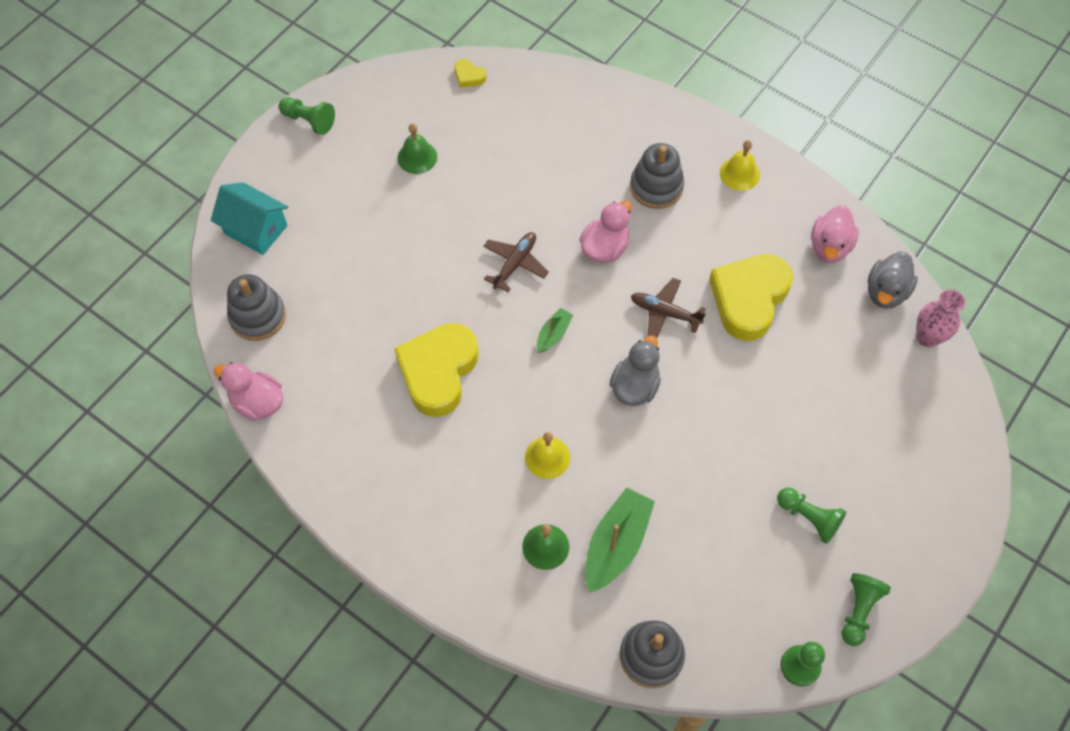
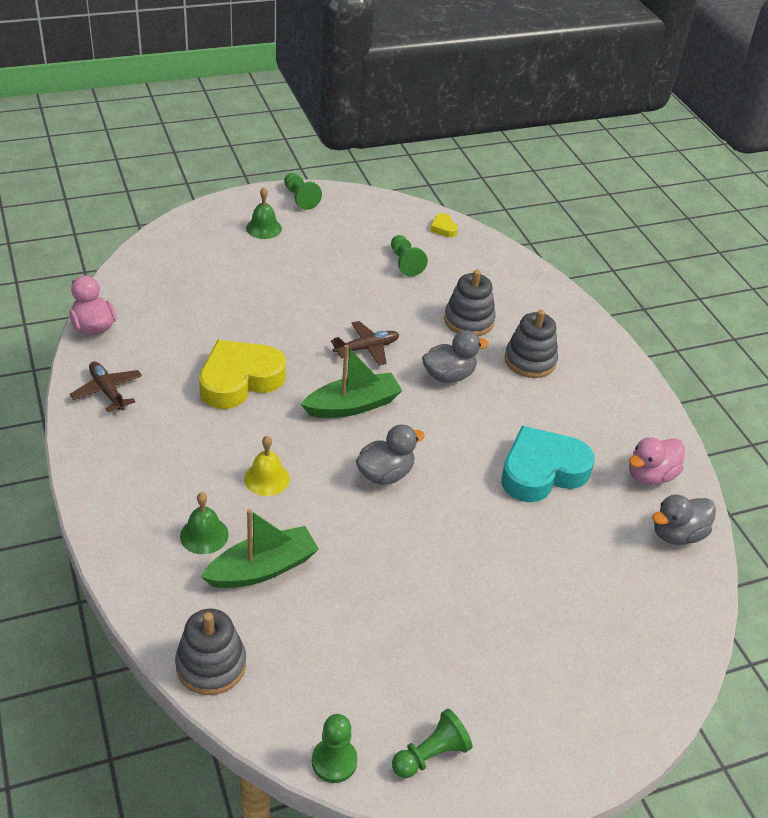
camera: 30 degrees right, 20 degrees down
turquoise house [211,182,288,255] -> none
grey stacking toy [227,274,286,341] -> grey stacking toy moved to [444,270,496,336]
green bell [397,123,437,174] -> green bell moved to [246,187,282,239]
green boat [537,308,573,353] -> green boat [301,345,402,418], size x1.92
pink duck [579,200,632,263] -> grey duck [422,330,489,383]
brown plane [631,278,706,338] -> brown plane moved to [70,361,142,412]
yellow heart [709,254,793,341] -> turquoise heart [501,426,595,502]
yellow bell [720,140,760,191] -> none
green pawn [777,488,846,544] -> green pawn moved to [391,235,428,277]
pink vase [917,289,966,347] -> none

